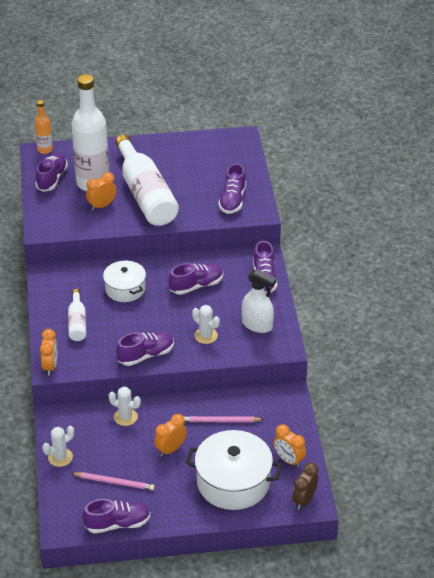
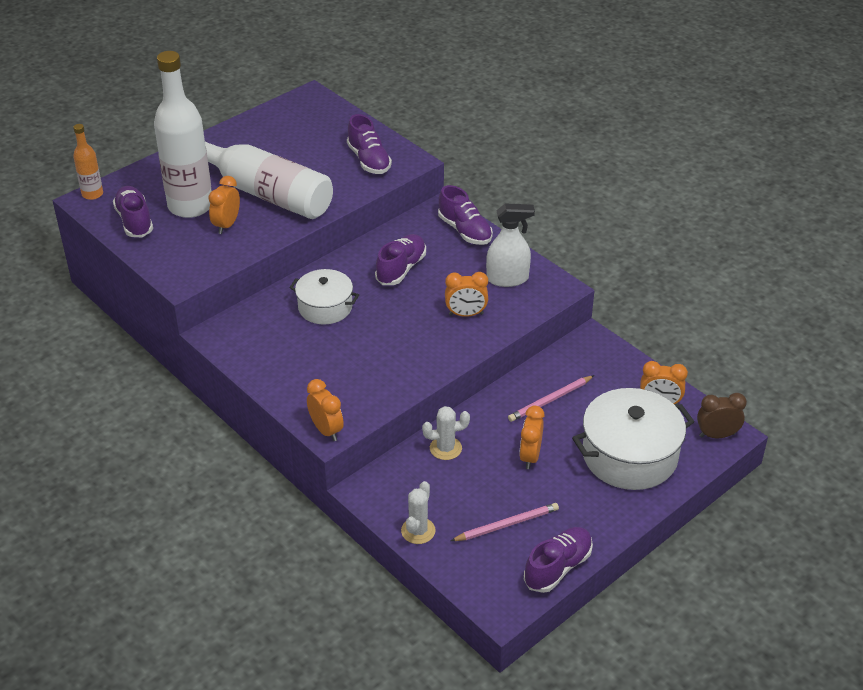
camera: 35 degrees left, 0 degrees up
white bottle [68,289,86,341] -> none
purple shoe [116,332,174,366] -> none
white cactus [192,305,220,344] -> orange clock [445,272,488,317]
brown clock [292,462,318,510] -> brown clock turned 90 degrees clockwise [697,393,747,438]

